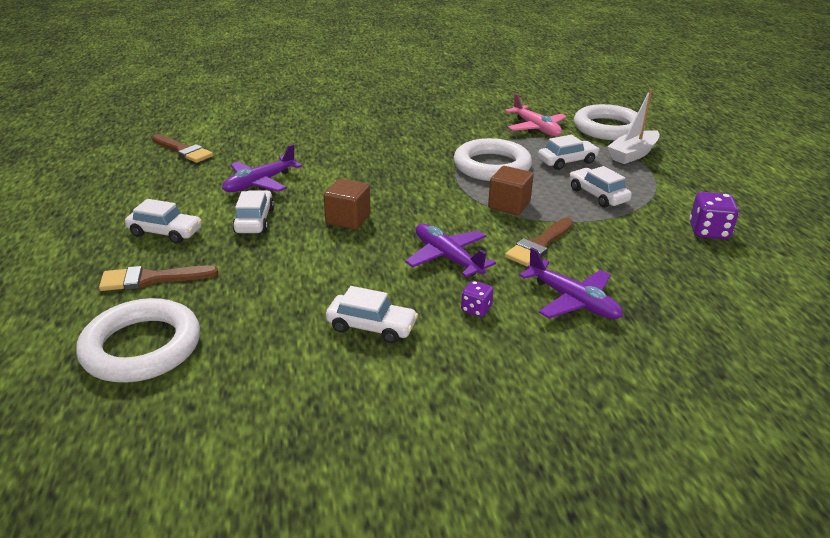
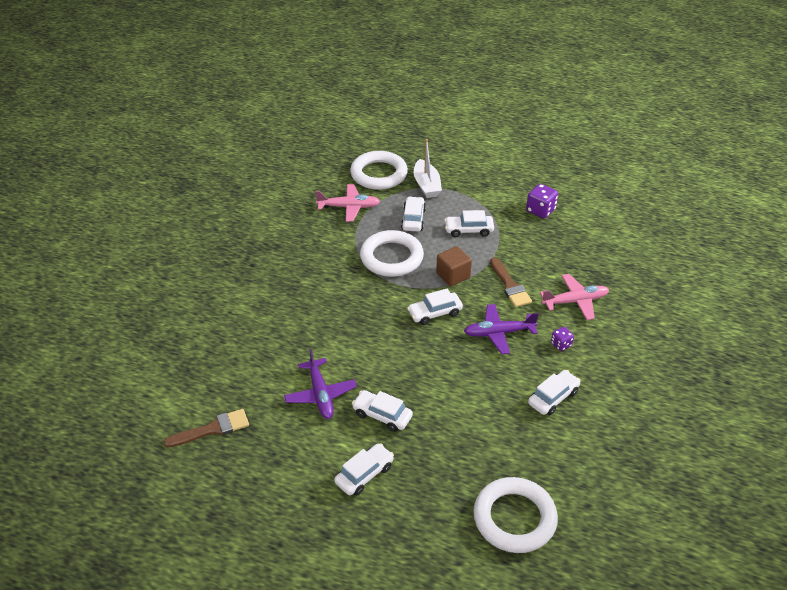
camera: 60 degrees left, 10 degrees up
brown brush [99,265,218,291] -> none
brown cube [323,179,371,230] -> none
purple plane [519,247,623,319] -> pink plane [540,274,609,320]
none -> white car [407,289,463,325]

